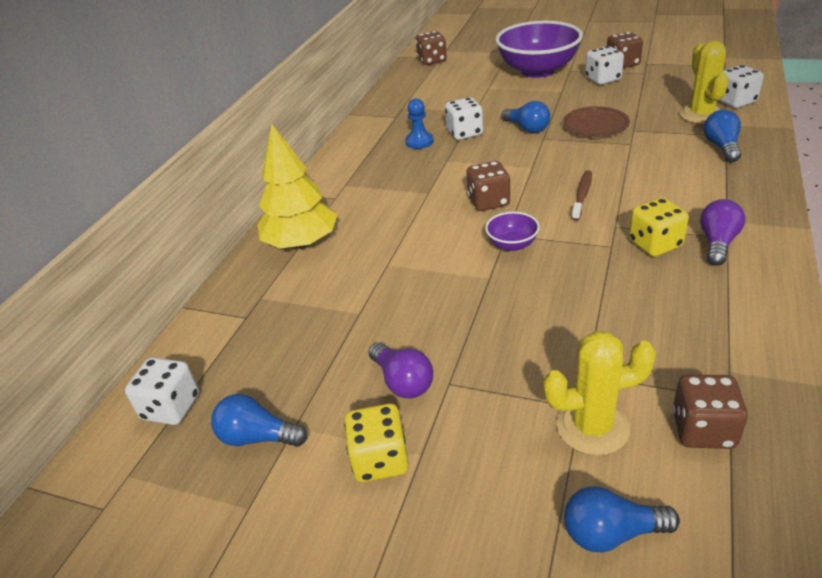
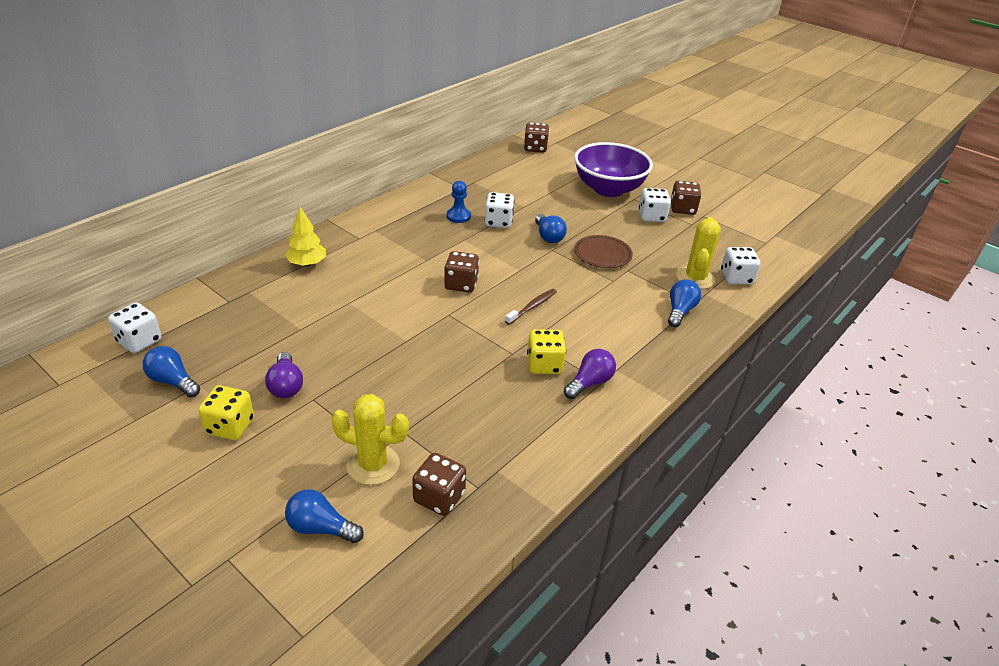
camera: 15 degrees right, 0 degrees up
yellow tree [258,123,337,249] -> yellow tree [285,207,326,267], size x0.63
purple bowl [485,212,540,251] -> none

